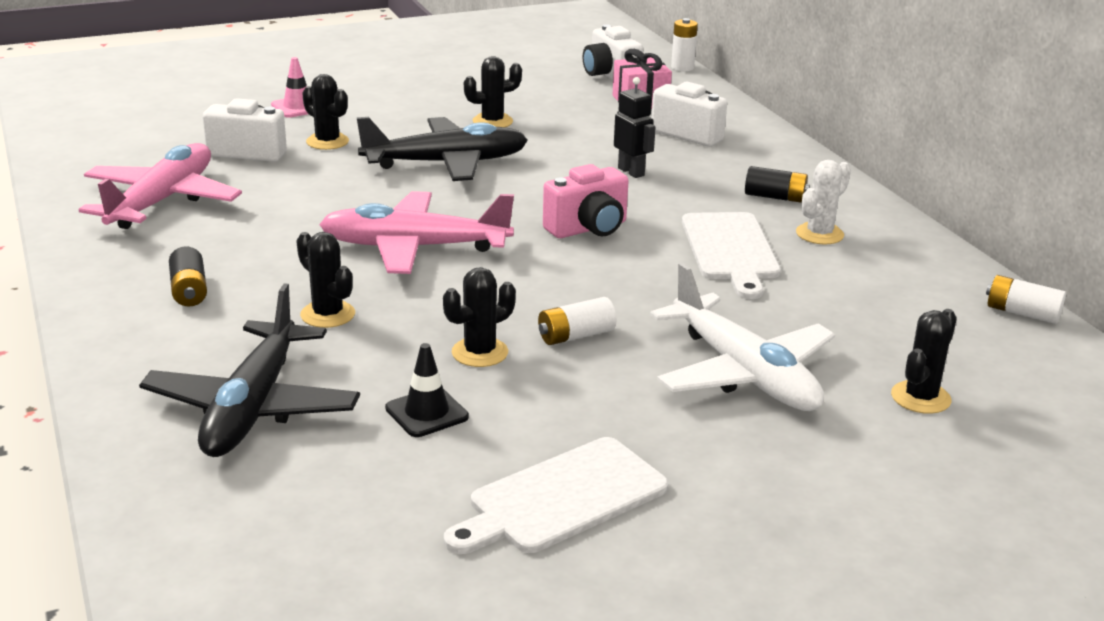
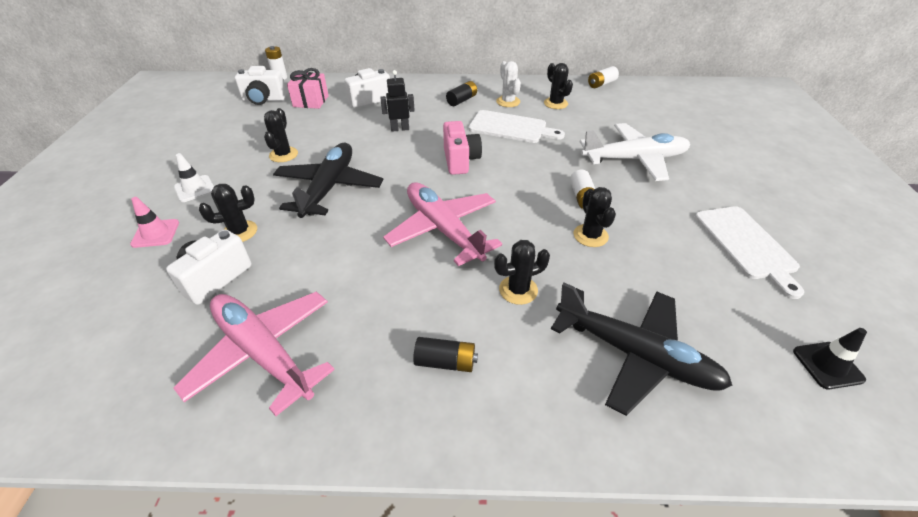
camera: 65 degrees left, 15 degrees up
pink plane [319,191,514,274] -> pink plane turned 120 degrees clockwise [383,182,502,266]
black traffic cone [385,343,469,437] -> black traffic cone moved to [793,328,867,389]
black cactus [891,309,957,414] -> black cactus moved to [544,63,573,109]
none -> white traffic cone [174,153,214,202]

